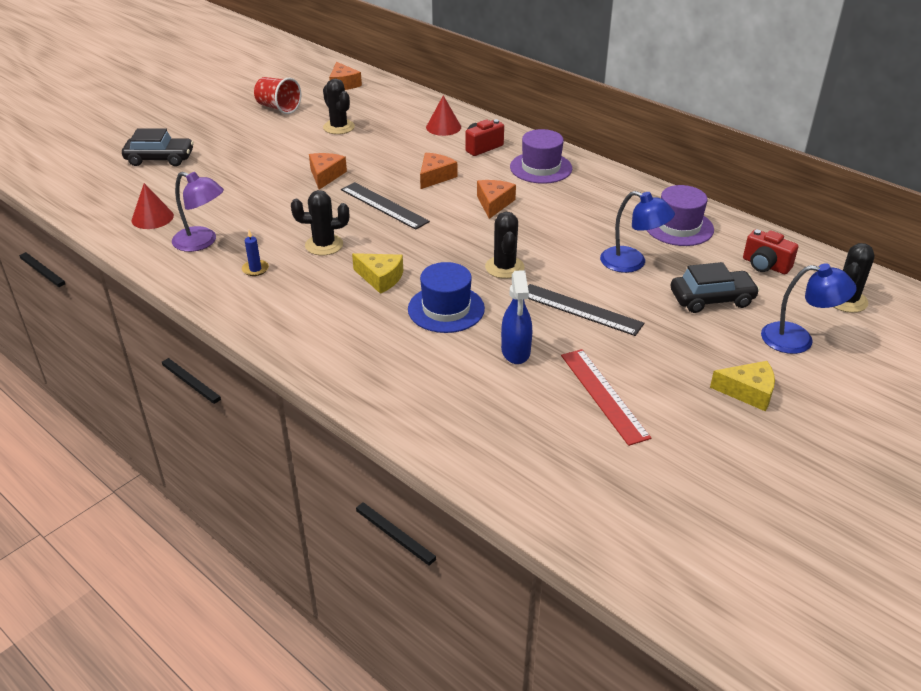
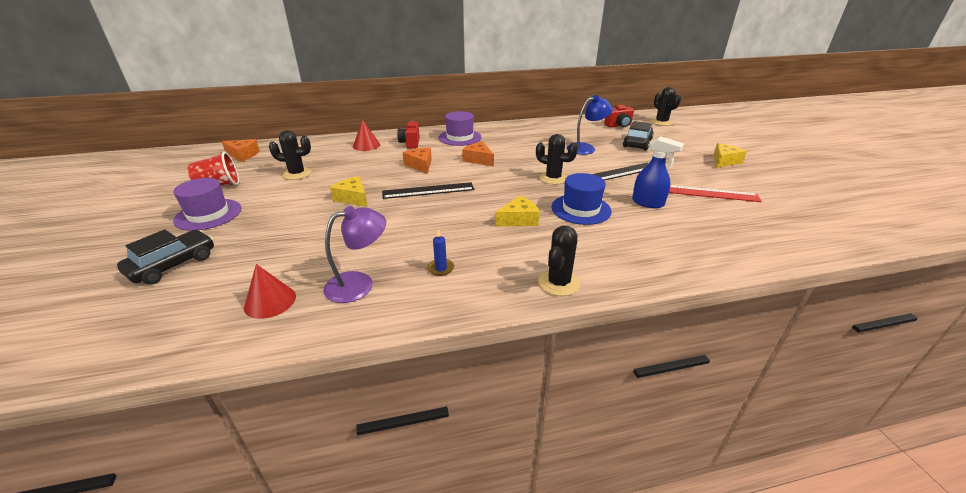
camera: 55 degrees left, 5 degrees down
black cactus [291,190,349,255] -> black cactus moved to [538,226,580,296]
orange cheese [309,153,347,190] -> yellow cheese [330,176,368,207]
purple hat [647,185,714,246] -> purple hat moved to [173,178,241,231]
blue lamp [761,263,856,354] -> none

